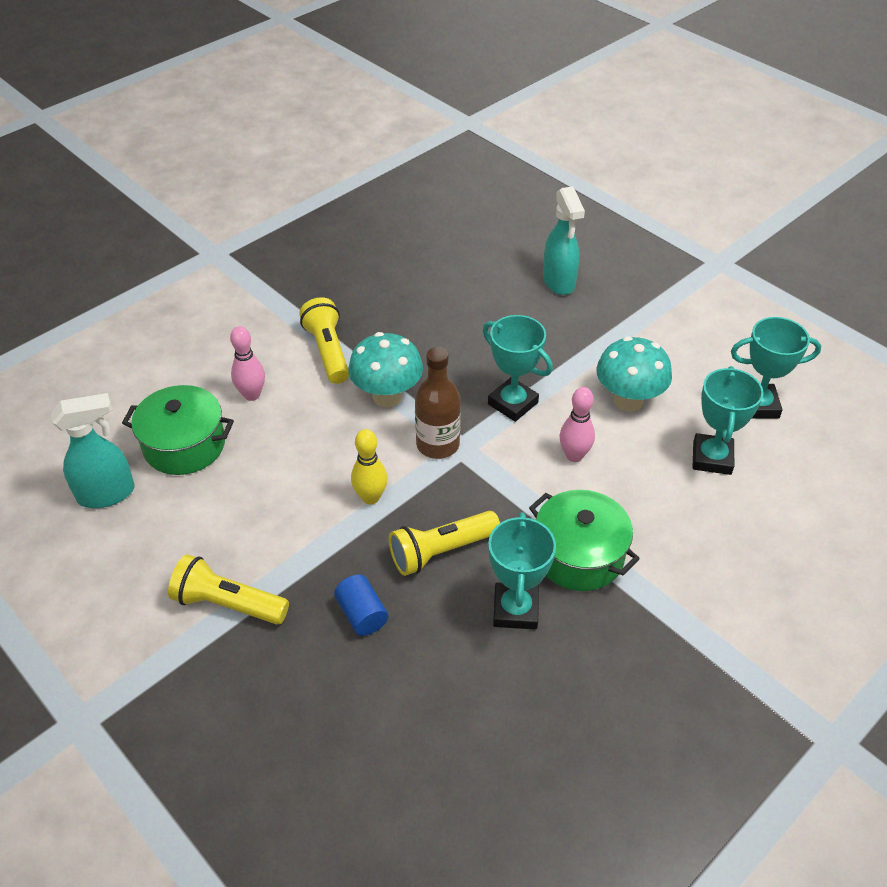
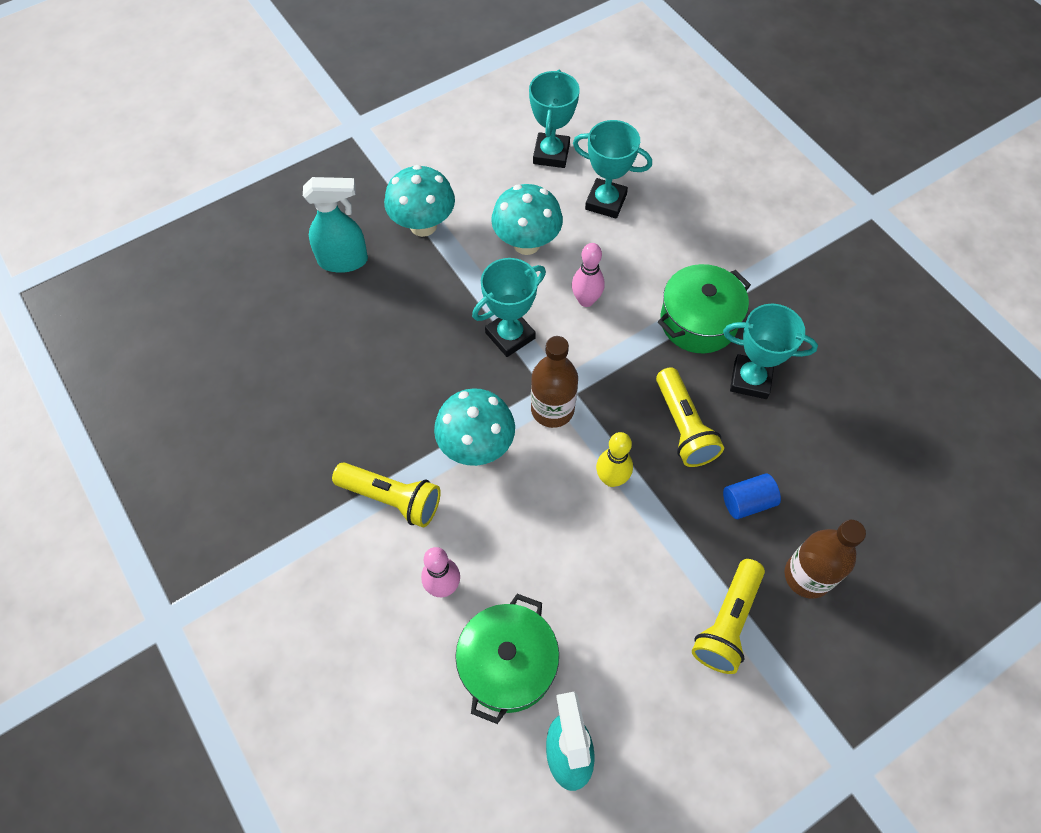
camera: 80 degrees left, 15 degrees up
yellow flashlight [299,297,349,384] -> yellow flashlight turned 150 degrees counterclockwise [332,462,441,527]
none -> turquoise mushroom [384,165,455,237]
none -> brown bottle [784,520,866,599]

